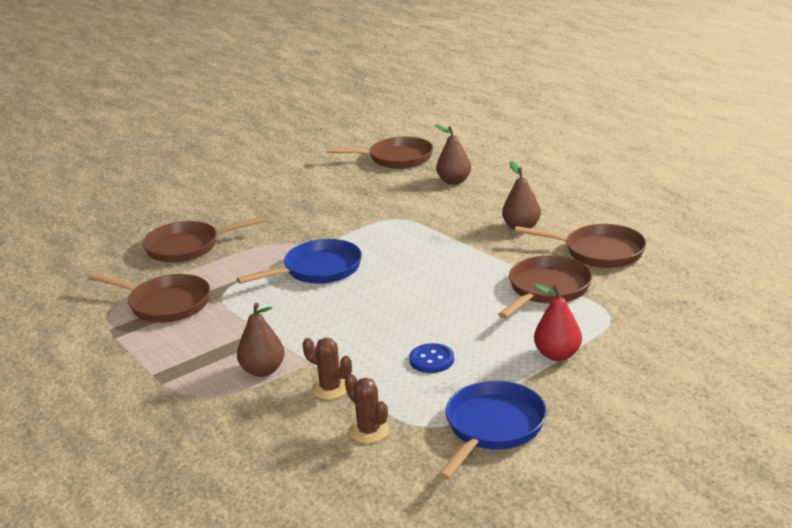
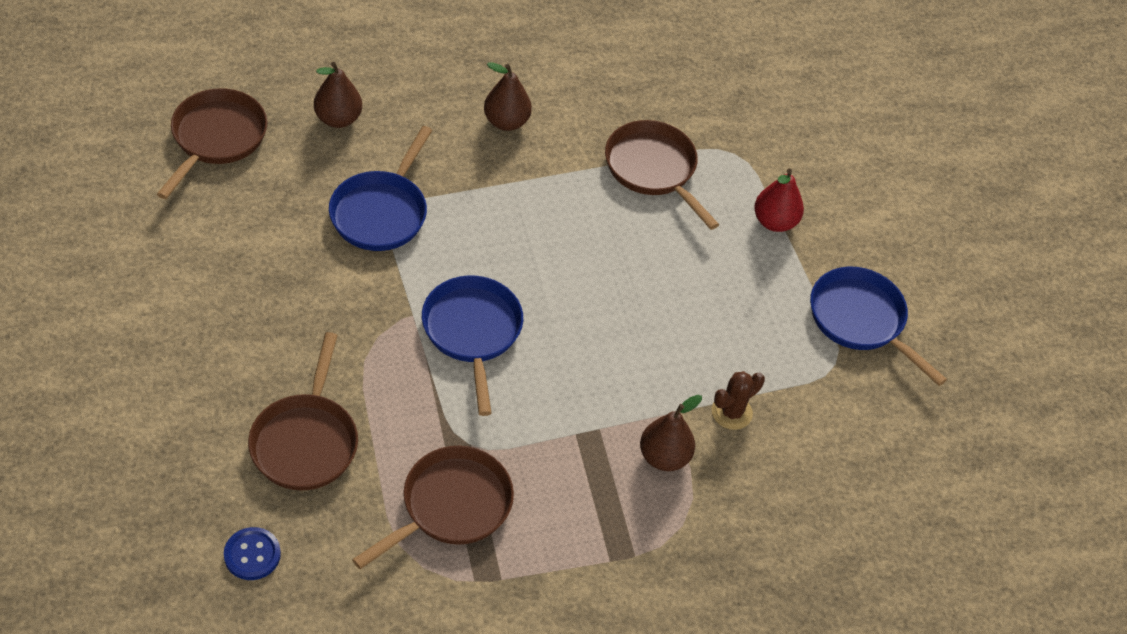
camera: 75 degrees left, 25 degrees up
brown cactus [345,374,389,443] -> none
blue button [409,343,454,373] -> blue button moved to [224,527,281,580]
brown pan [515,224,646,268] -> none
none -> blue pan [329,126,433,251]

